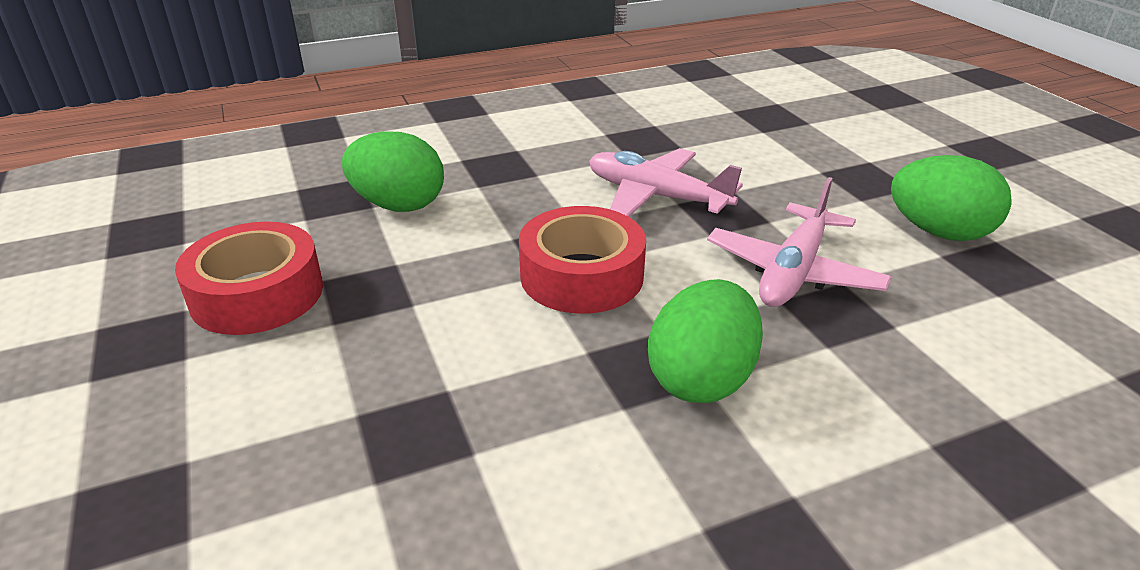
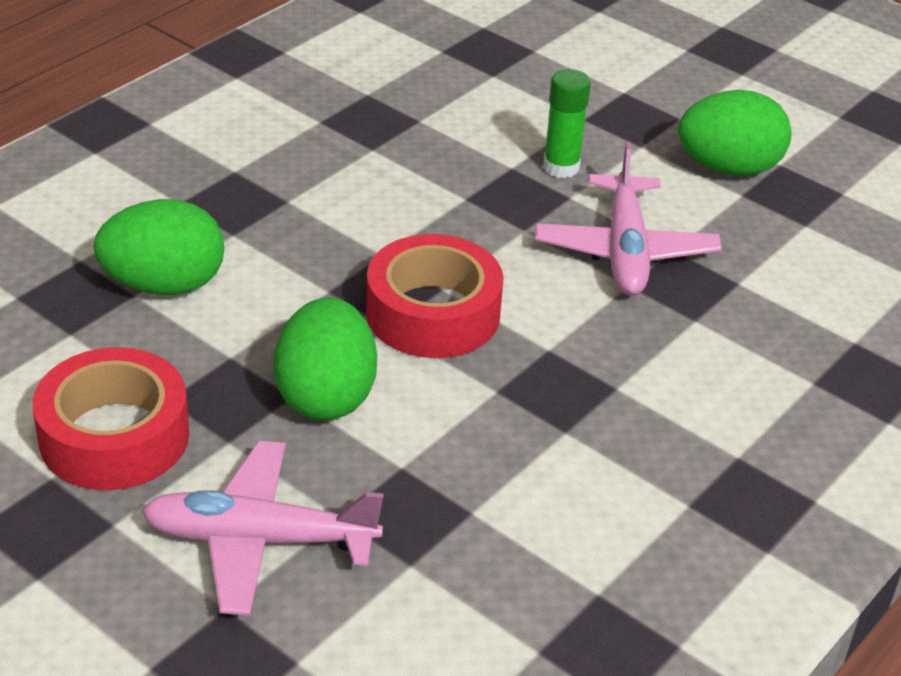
camera: 30 degrees left, 5 degrees up
pink plane [589,148,743,217] -> pink plane moved to [141,441,384,616]
green egg [648,279,763,403] -> green egg moved to [273,297,377,420]
none -> green glue stick [543,69,591,178]

